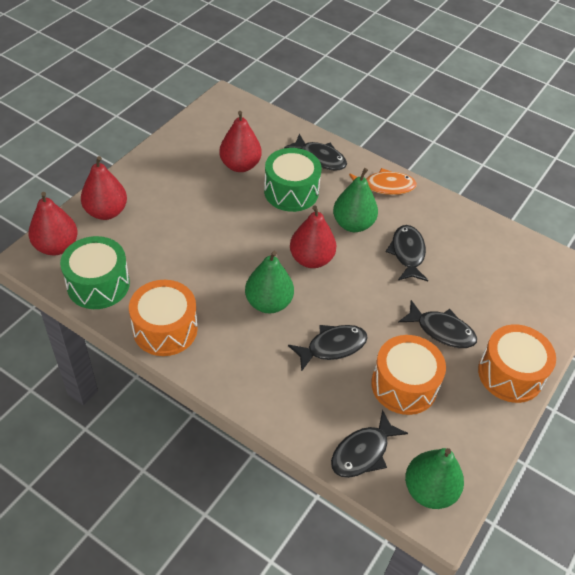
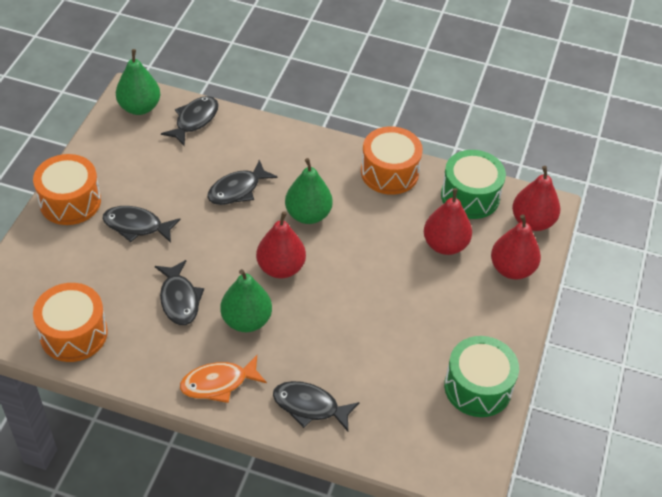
camera: 165 degrees right, 0 degrees up
red pear [219,111,262,172] -> red pear moved to [424,188,472,255]
green drum [264,148,322,212] -> green drum moved to [444,336,519,417]
orange drum [371,335,446,415] -> orange drum moved to [33,283,108,362]

